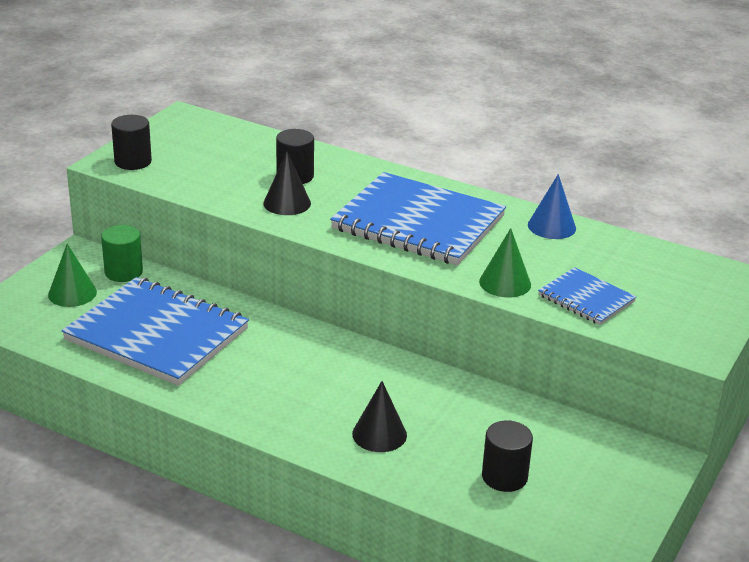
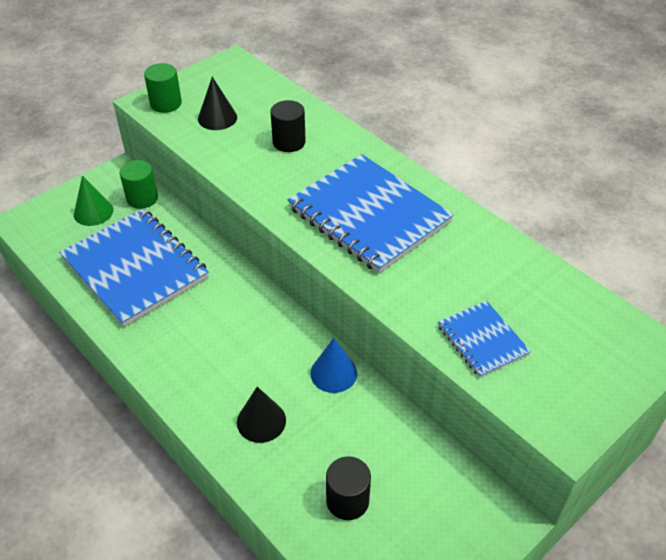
camera: 20 degrees right, 15 degrees up
black cylinder [111,115,152,170] -> green cylinder [144,63,182,113]
black cone [263,152,311,215] -> black cone moved to [198,77,237,130]
green cone [479,228,531,298] -> none
blue cone [528,174,576,239] -> blue cone moved to [310,338,357,393]

